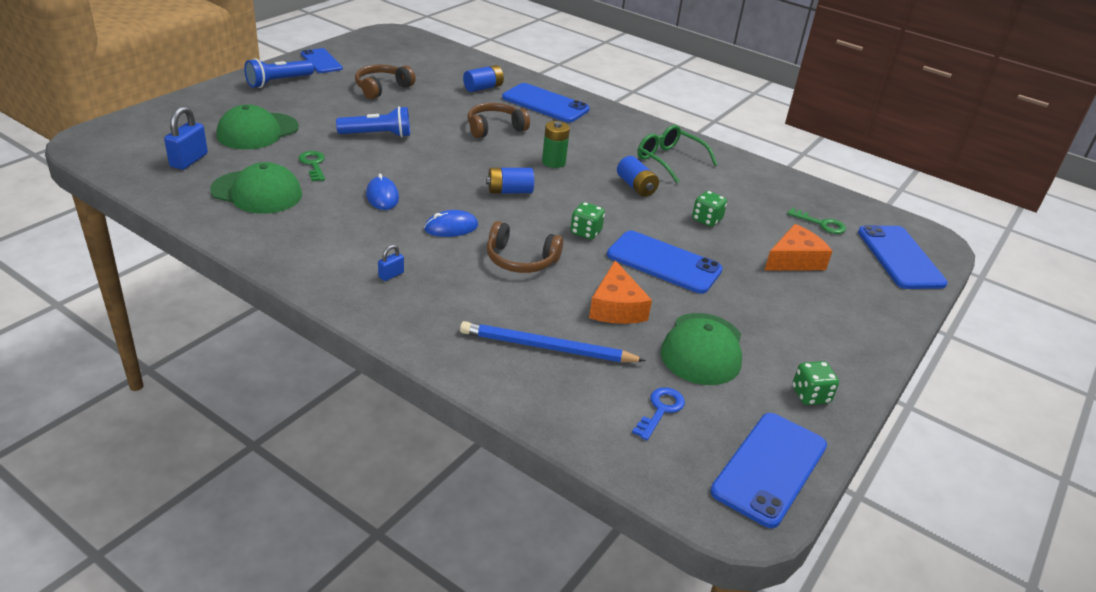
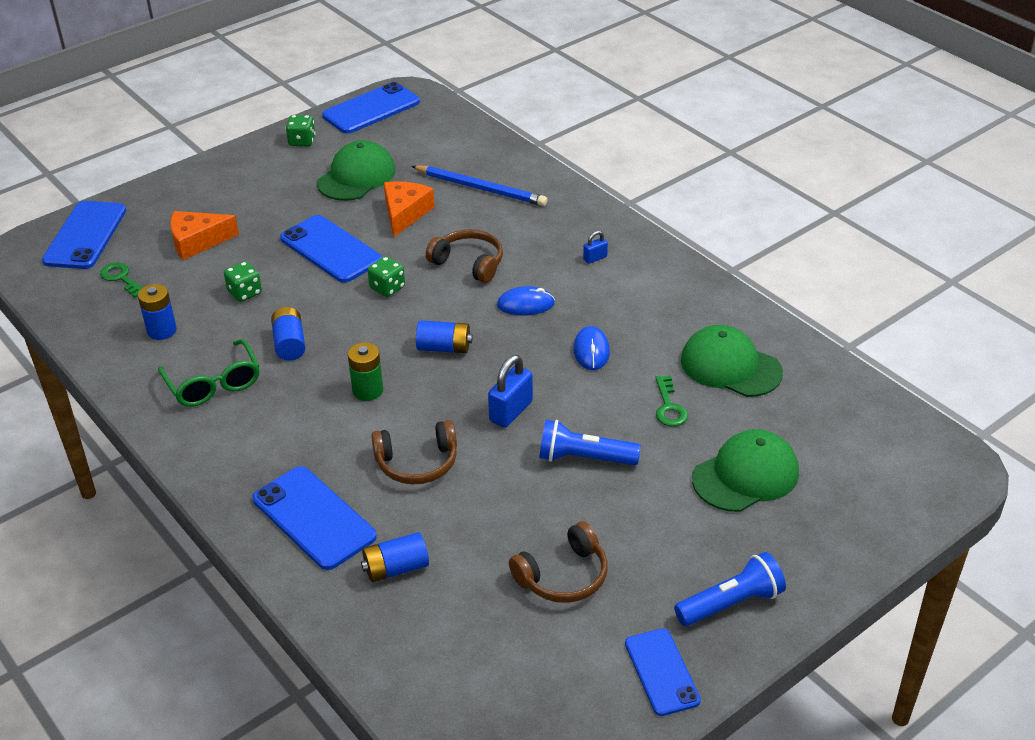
camera: 160 degrees left, 5 degrees up
blue padlock [164,106,208,170] -> blue padlock moved to [488,355,533,428]
blue key [632,387,685,440] -> none
none -> blue battery [138,284,177,340]

